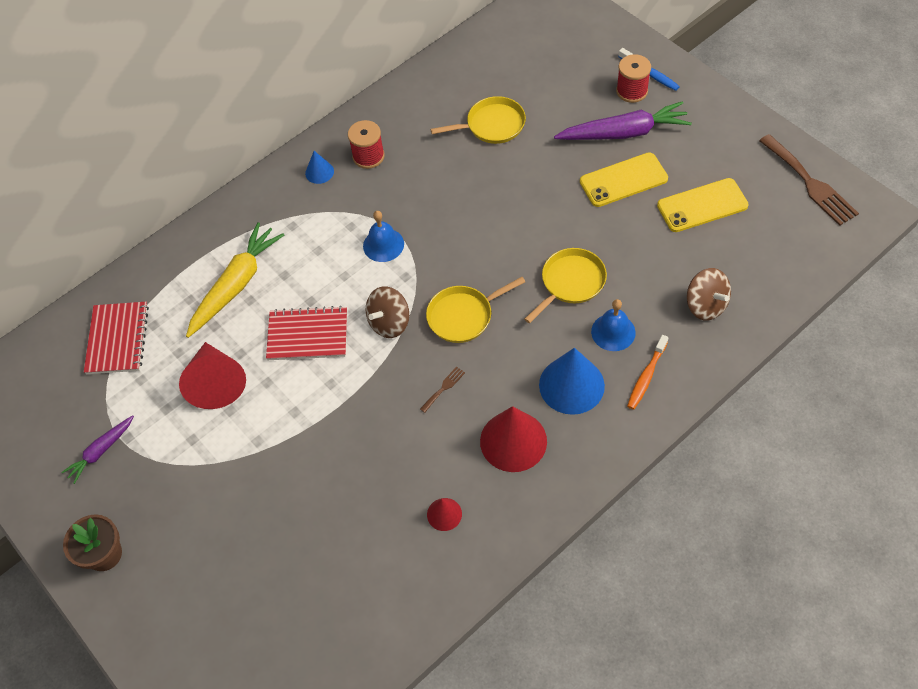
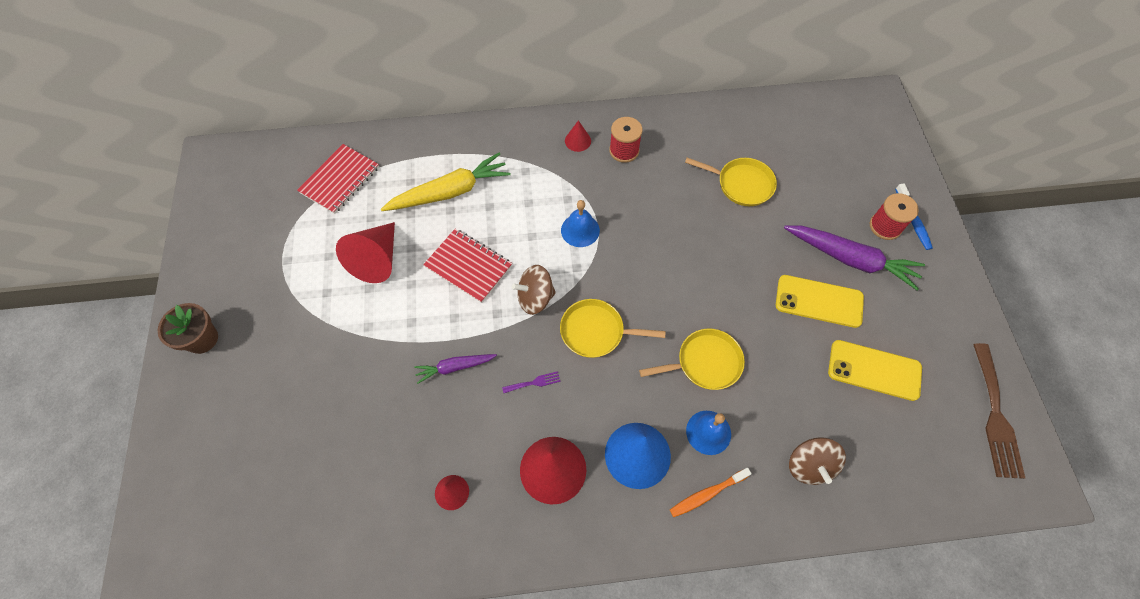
camera: 30 degrees right, 5 degrees up
purple carrot [61,415,134,484] -> purple carrot moved to [414,354,497,384]
blue cone [305,151,334,184] -> red cone [565,120,591,152]
brown fork [420,366,465,413] -> purple fork [502,371,561,393]

